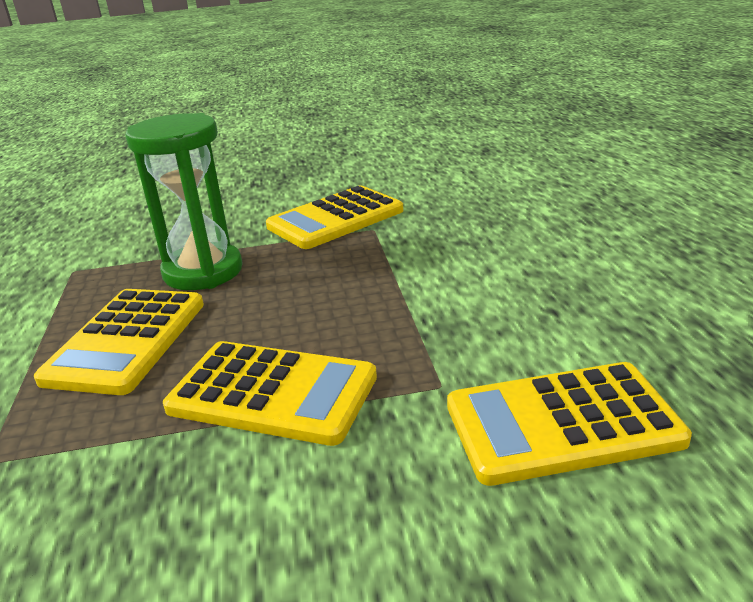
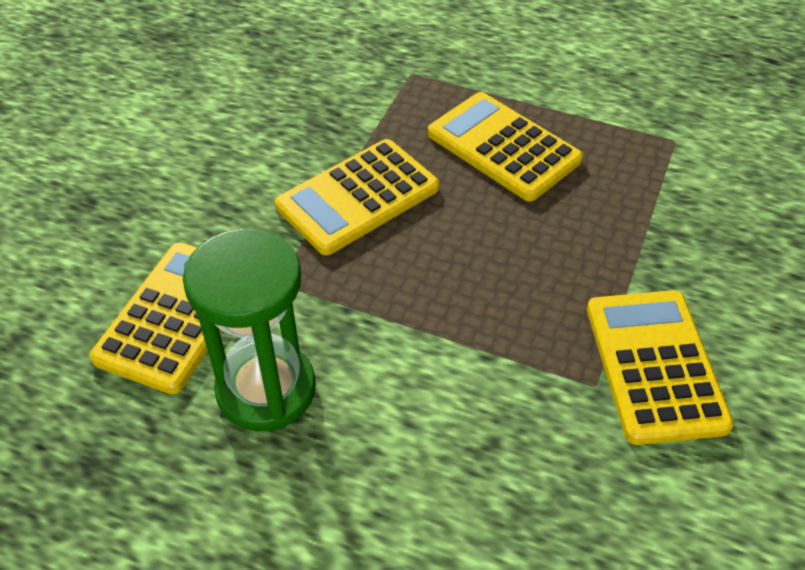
camera: 120 degrees right, 20 degrees up
green hourglass [126,113,243,290] -> green hourglass moved to [183,229,316,431]

